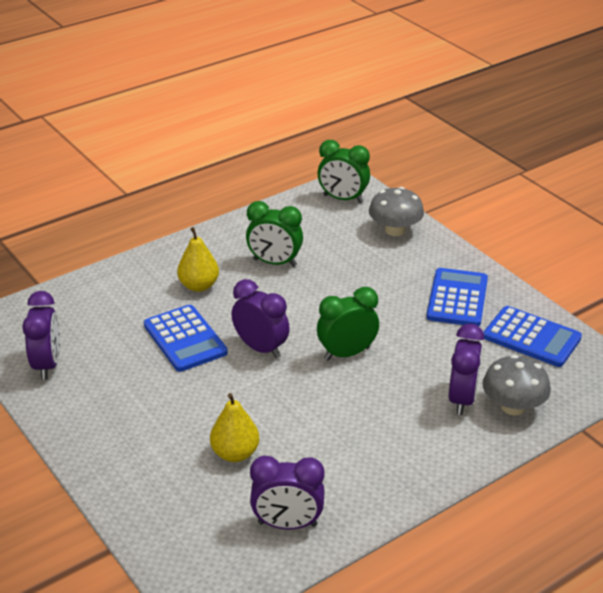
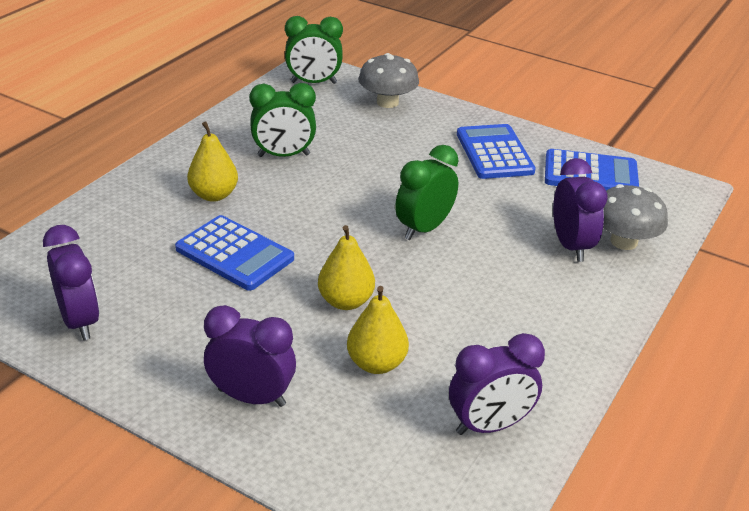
camera: 25 degrees left, 0 degrees up
purple clock [232,279,290,359] -> purple clock moved to [204,305,296,407]
none -> yellow pear [318,225,375,310]

